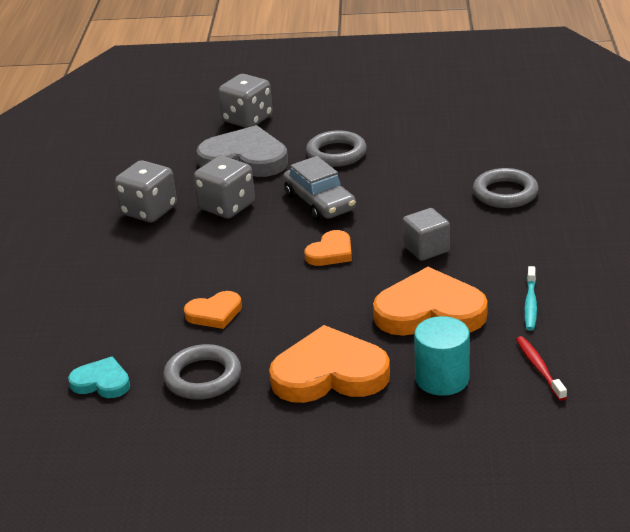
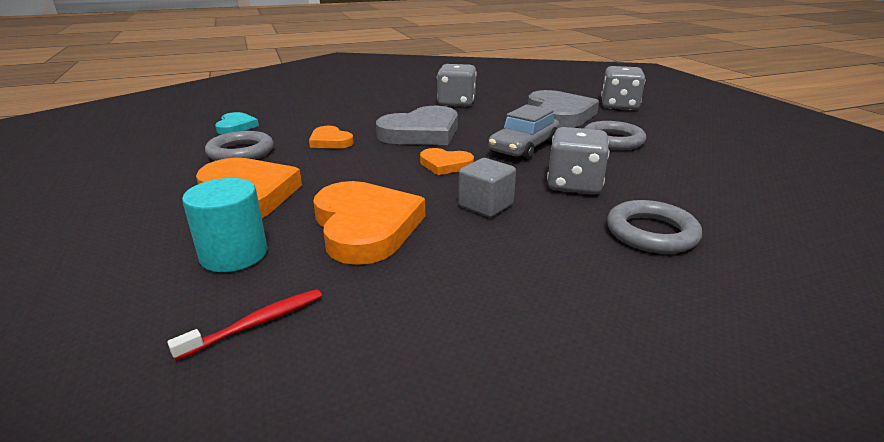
camera: 65 degrees right, 5 degrees down
grey dice [194,156,255,218] -> grey dice moved to [547,127,609,195]
turquoise toothbrush [524,266,537,331] -> none
none -> grey heart [376,106,458,145]

